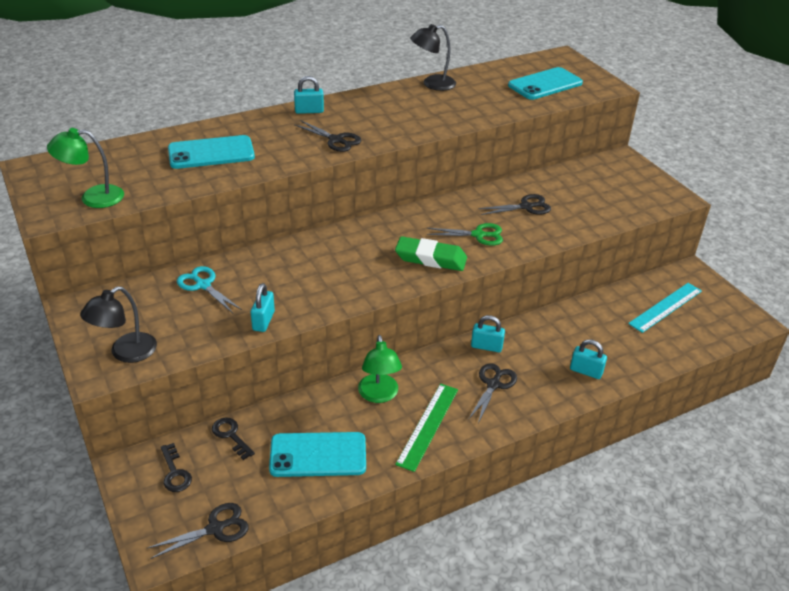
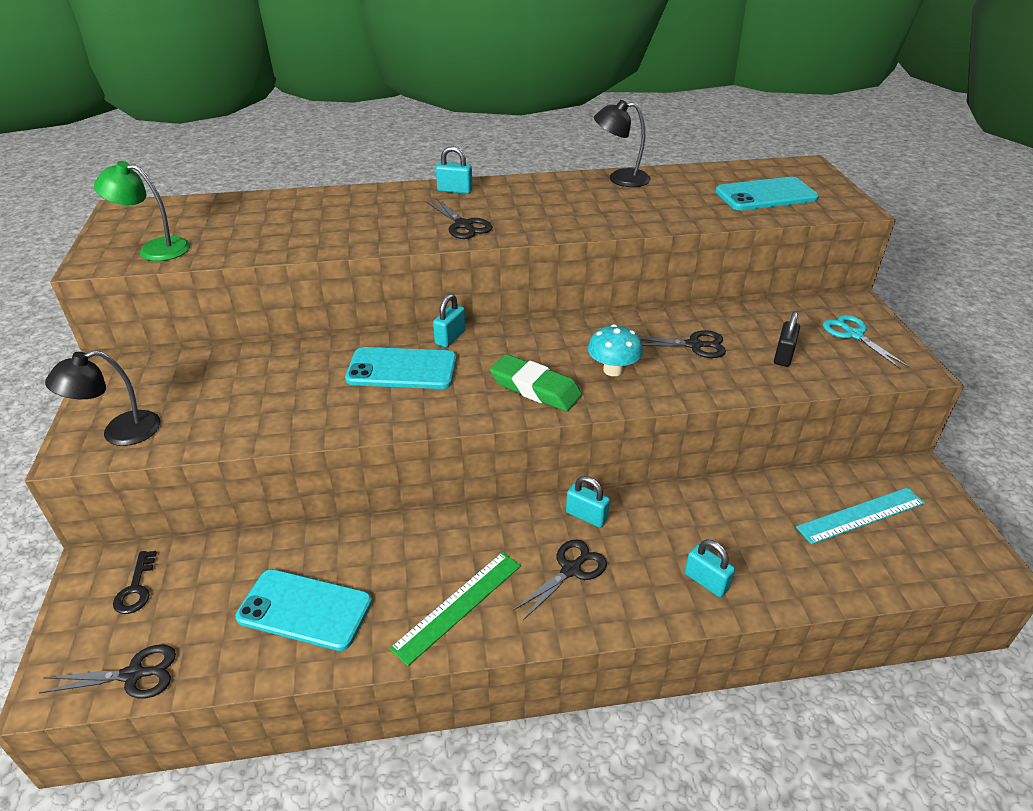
camera: 20 degrees right, 0 degrees up
turquoise phone [168,135,255,169] -> turquoise phone moved to [345,347,457,389]
turquoise scissors [177,266,242,313] -> turquoise scissors moved to [823,315,909,370]
black key [212,418,255,460] -> none
turquoise padlock [250,283,275,332] -> turquoise padlock moved to [433,294,466,347]
green lamp [358,335,402,403] -> none
green scissors [427,223,503,246] -> turquoise mushroom [588,324,643,376]
none -> black padlock [774,311,800,367]

